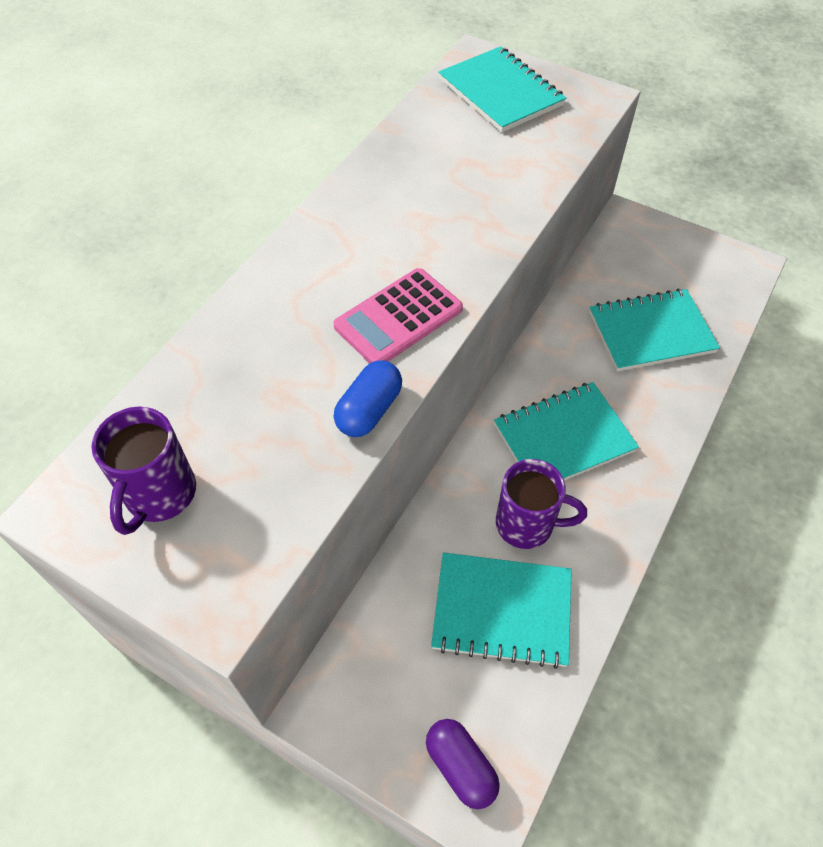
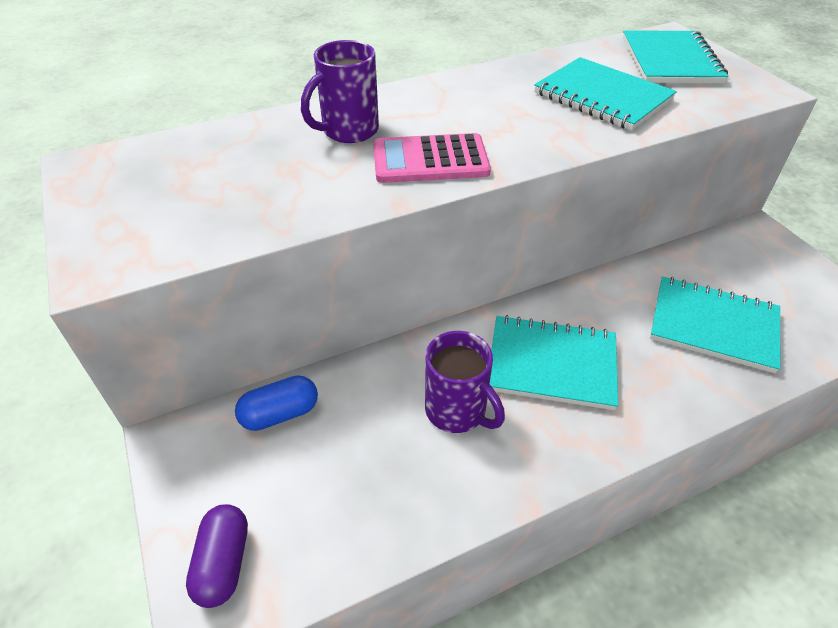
camera: 35 degrees right, 10 degrees down
purple mug [91,407,196,535] -> purple mug moved to [301,40,379,143]
blue capsule [334,360,402,437] -> blue capsule moved to [235,375,318,431]
turquoise notebook [431,552,572,669] -> turquoise notebook moved to [534,57,677,131]

